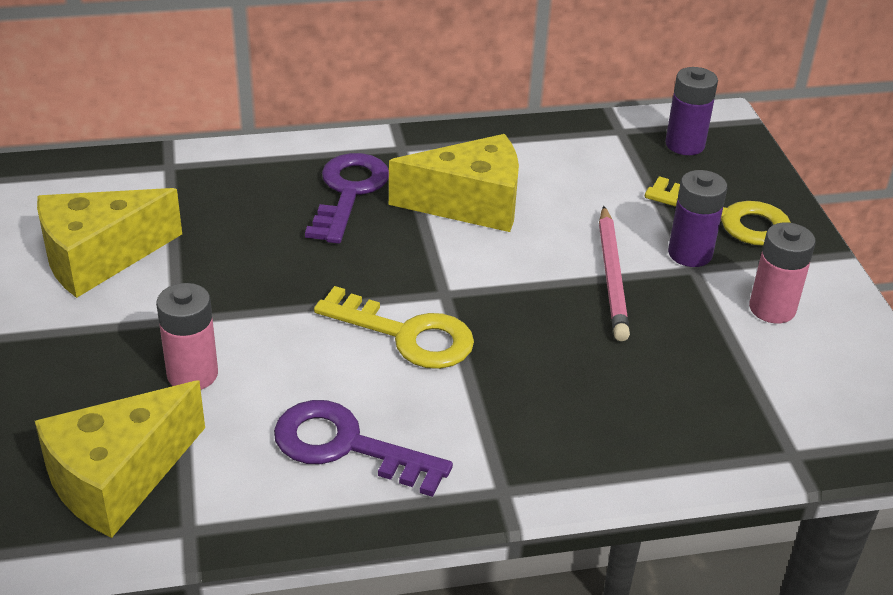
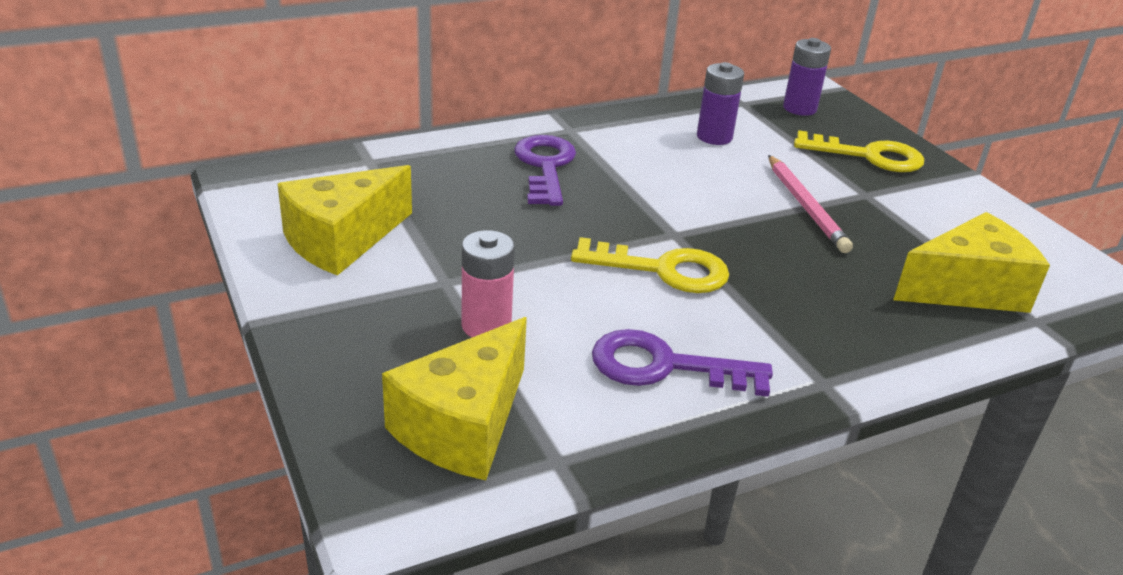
camera: 15 degrees left, 5 degrees down
yellow cheese [389,134,519,232] -> yellow cheese moved to [893,212,1050,313]
purple battery [668,170,727,267] -> purple battery moved to [697,62,744,145]
pink battery [749,222,816,323] -> none

